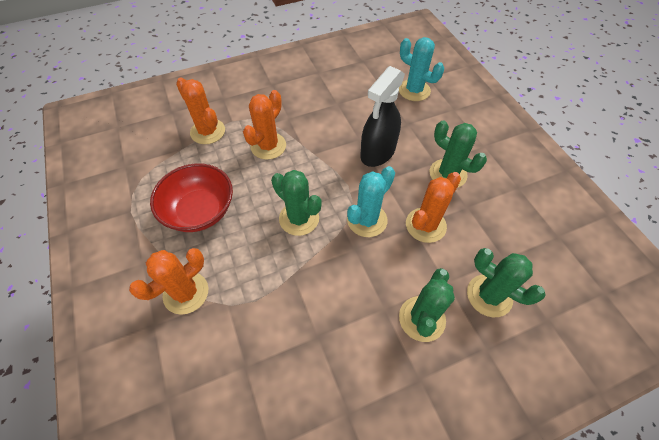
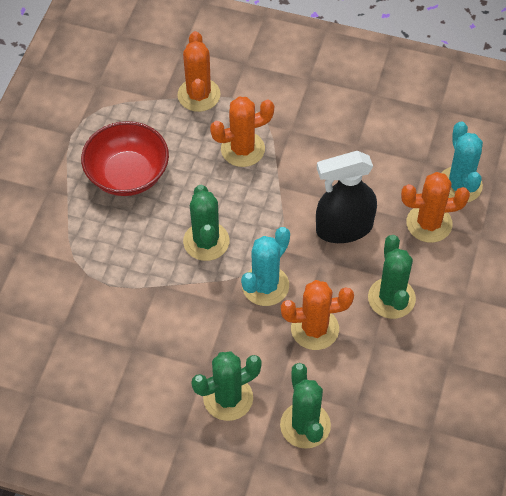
camera: 40 degrees right, 0 degrees up
orange cactus [129,248,208,315] -> orange cactus moved to [401,172,470,243]
turquoise cactus [347,166,395,237] -> turquoise cactus turned 45 degrees counterclockwise [241,227,290,306]

